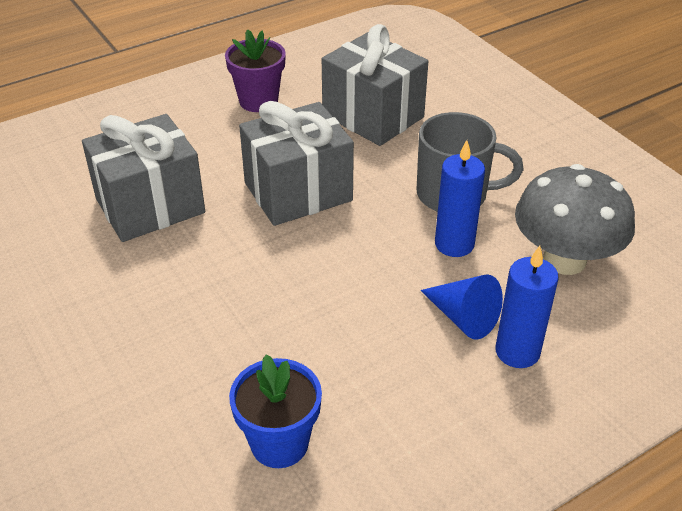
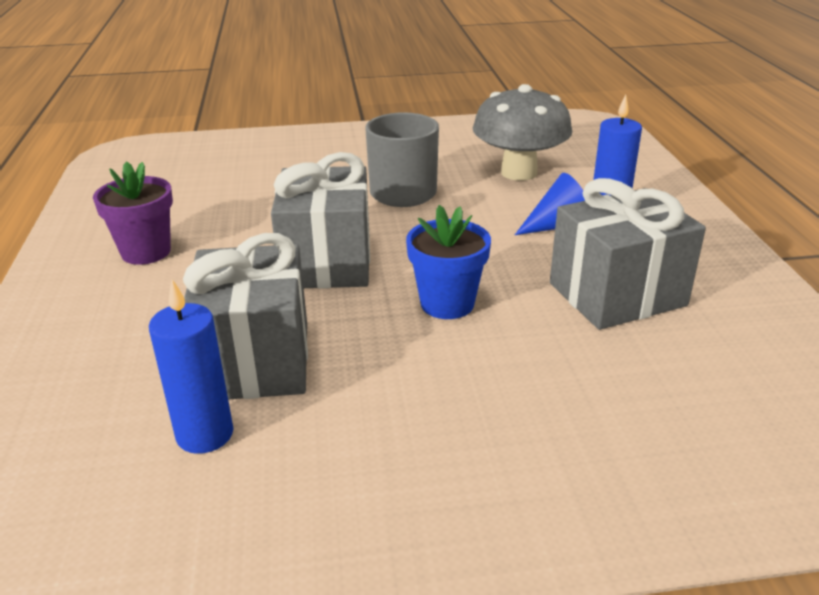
camera: 65 degrees left, 10 degrees down
blue flower pot [229,354,322,468] -> blue flower pot moved to [406,205,491,319]
grey gift [322,24,428,146] -> grey gift moved to [550,178,706,330]
blue candle [435,140,485,257] -> blue candle moved to [149,279,233,454]

